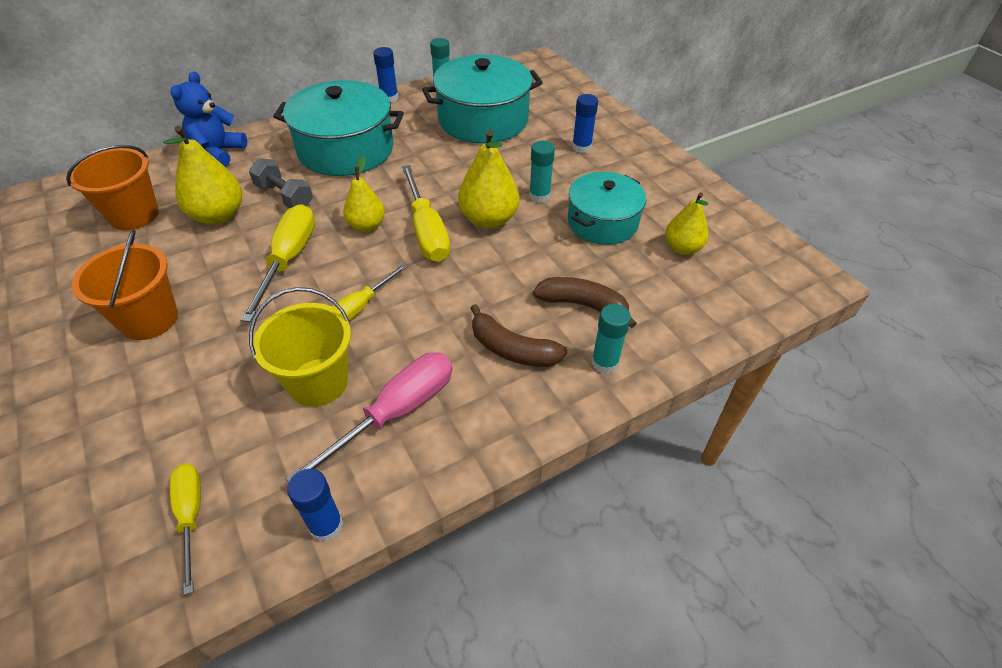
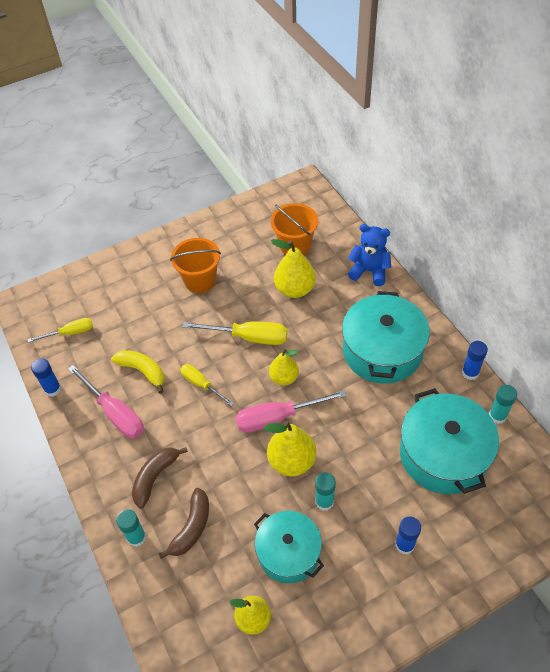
camera: 95 degrees right, 5 degrees up
grey dumbbell [249,159,313,208] -> none
yellow bucket [249,287,351,407] -> yellow banana [111,350,165,394]
yellow screwdriver [402,165,450,262] -> pink screwdriver [235,390,347,432]

